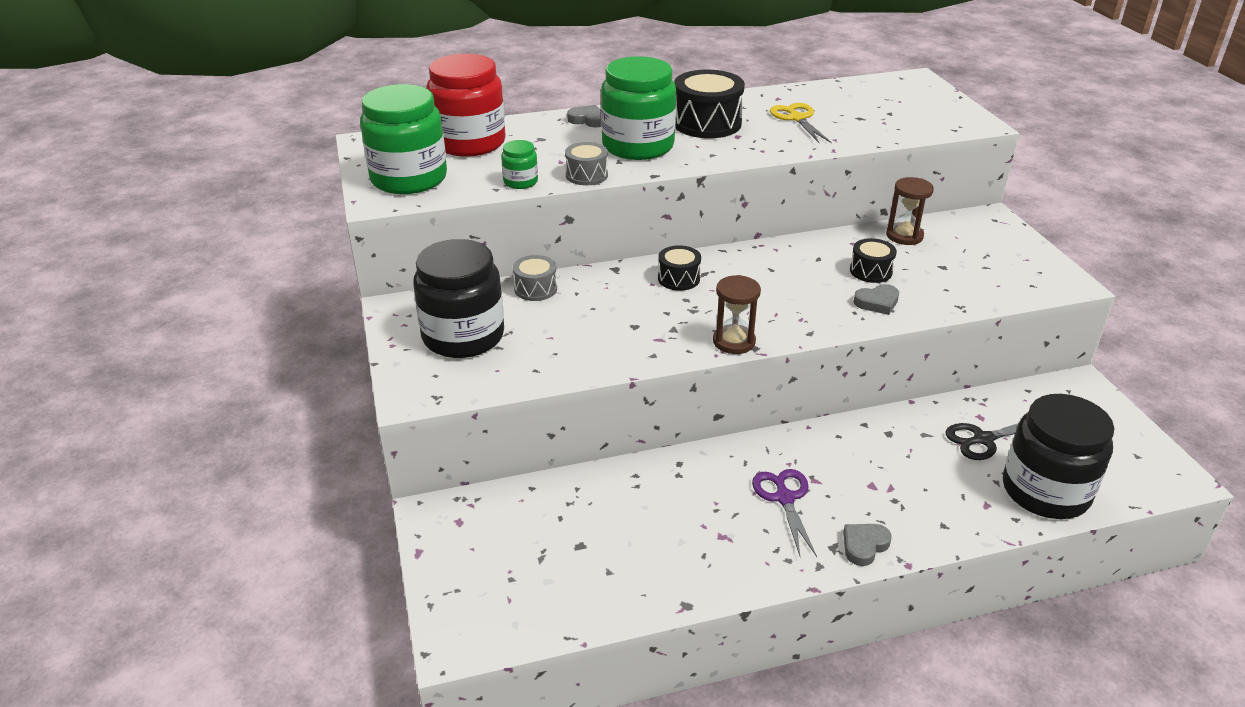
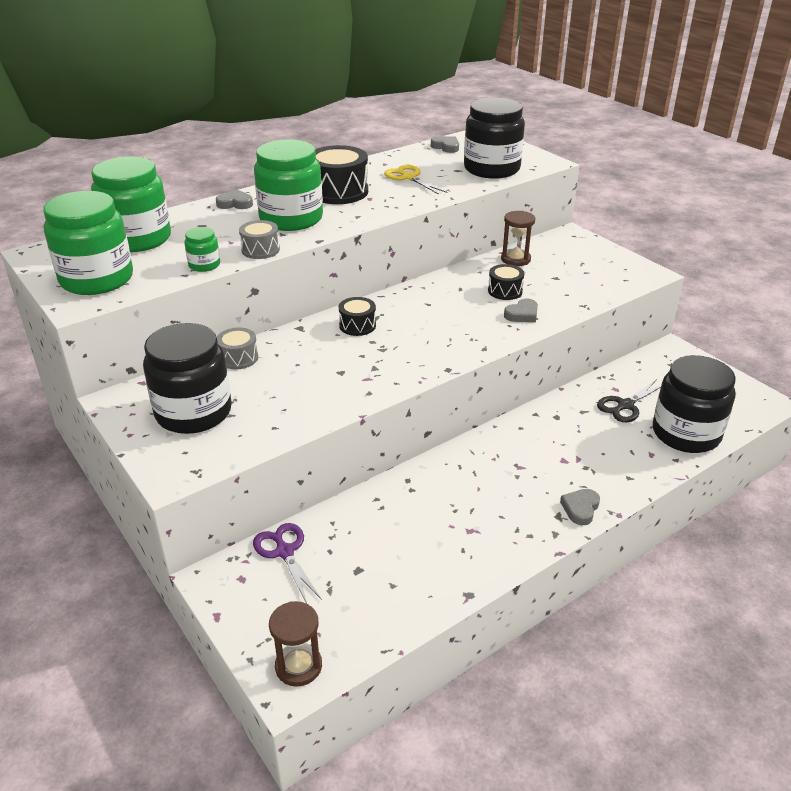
camera: 20 degrees left, 0 degrees up
red jar [427,54,506,157] -> green jar [91,156,171,252]
brown hourglass [713,275,761,354] -> brown hourglass moved to [269,601,322,687]
purple scissors [752,469,817,557] -> purple scissors moved to [253,523,322,604]
none -> grey heart [431,136,459,153]
none -> black jar [464,98,525,178]

